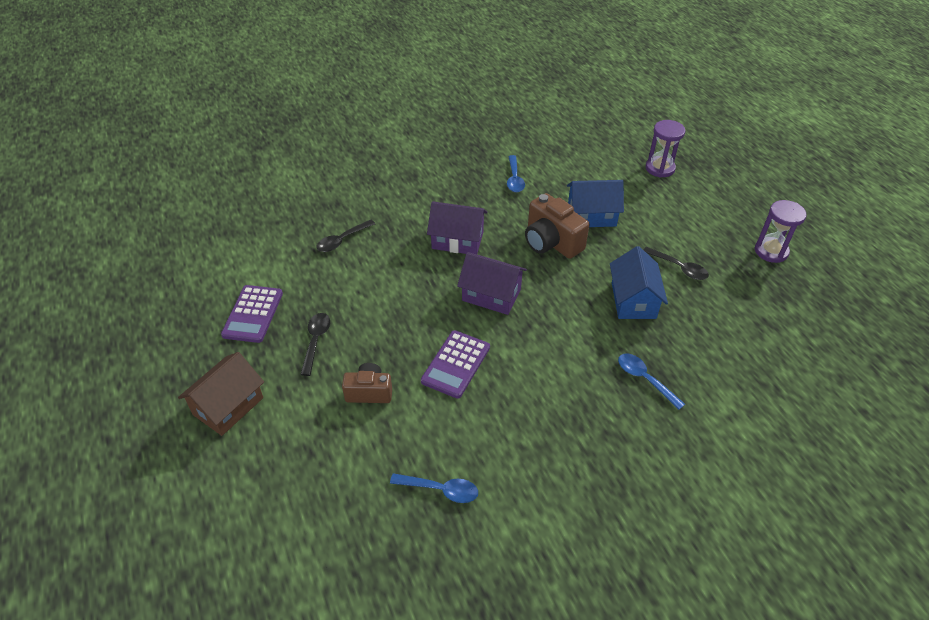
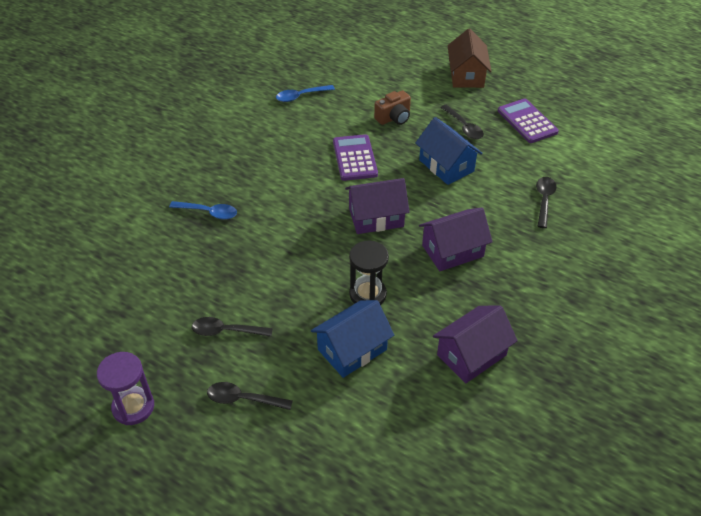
camera: 145 degrees right, 0 degrees up
blue spoon [507,155,525,192] -> purple house [433,306,518,383]
brown camera [525,193,590,259] -> black hourglass [349,241,389,305]
blue house [610,246,668,319] -> blue house moved to [415,117,483,185]
purple hourglass [645,120,685,178] -> none
none -> black spoon [207,382,293,410]

